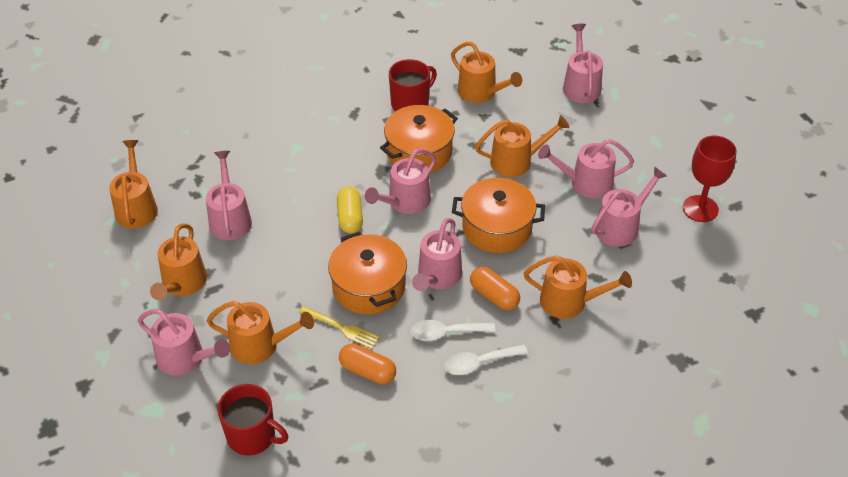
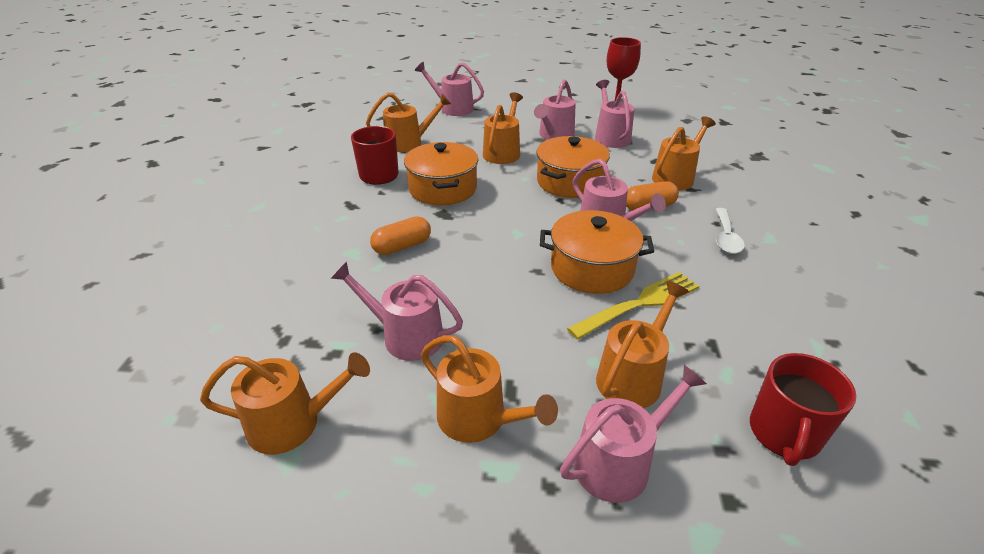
camera: 60 degrees left, 10 degrees down
orange watering can [109,140,158,229] -> orange watering can turned 150 degrees clockwise [200,352,370,454]
red mug [217,384,288,456] -> red mug turned 150 degrees clockwise [750,353,856,466]
yellow fork [299,306,380,349] -> yellow fork [567,272,699,340], size x1.50
yellow capsule [337,187,363,233] -> none
orange capsule [339,344,396,384] -> orange capsule moved to [370,216,431,255]
pink watering can [365,148,436,214] -> none
white spoon [411,320,496,341] -> none

